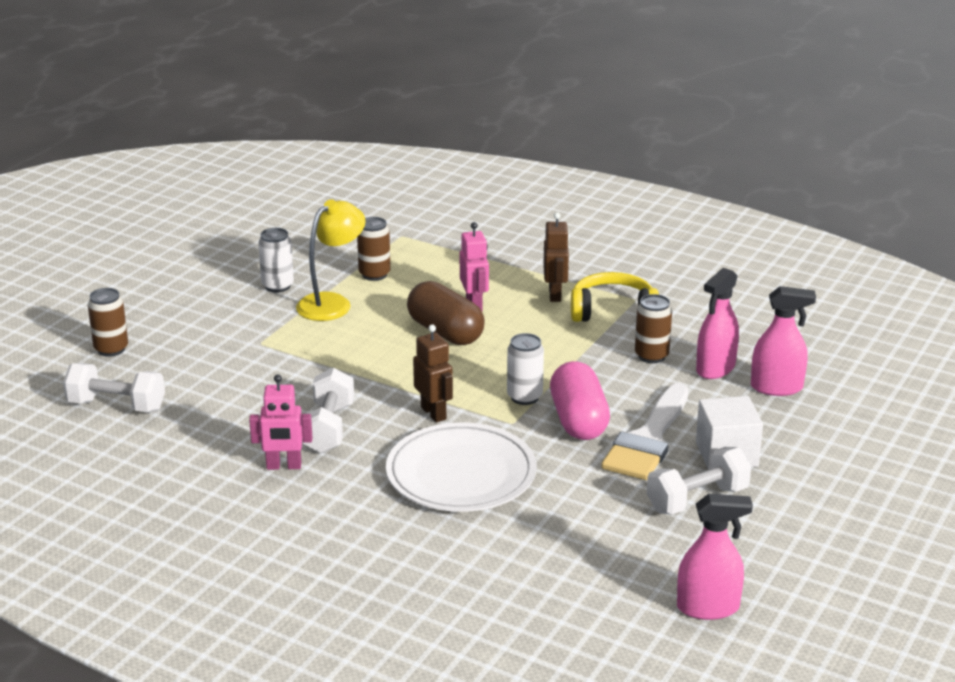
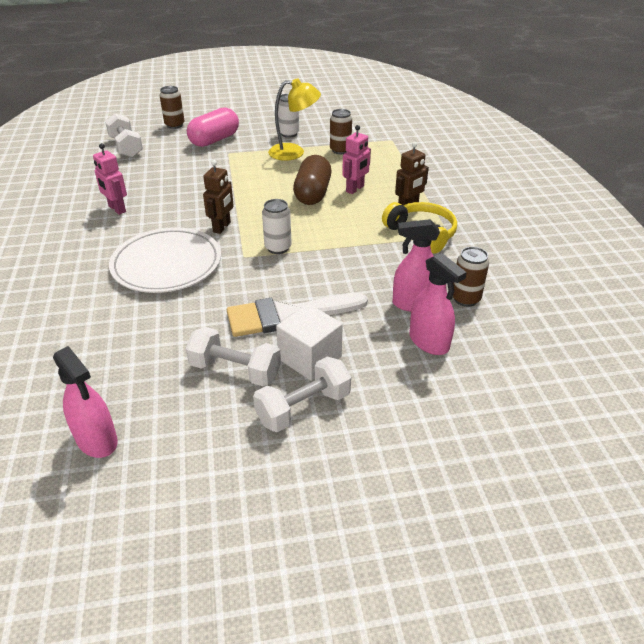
camera: 50 degrees right, 10 degrees up
white dumbbell [302,368,354,453] -> white dumbbell moved to [253,357,351,432]
pink capsule [550,361,610,440] -> pink capsule moved to [187,107,239,147]
brown can [635,294,672,363] -> brown can moved to [453,247,489,307]

